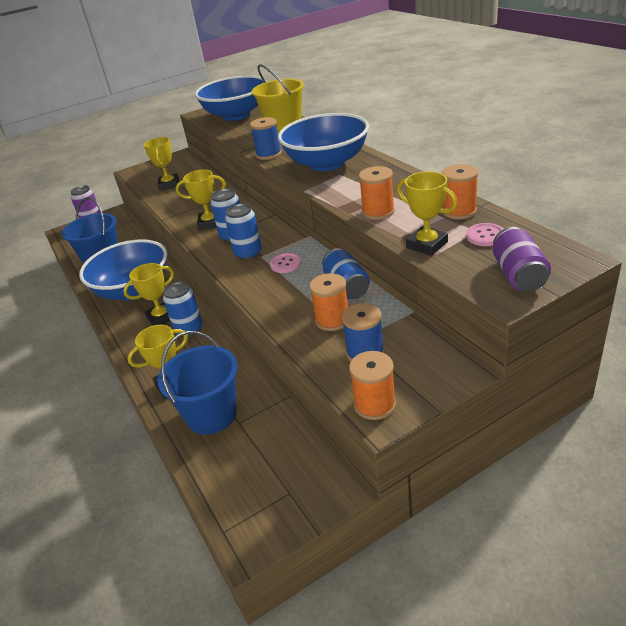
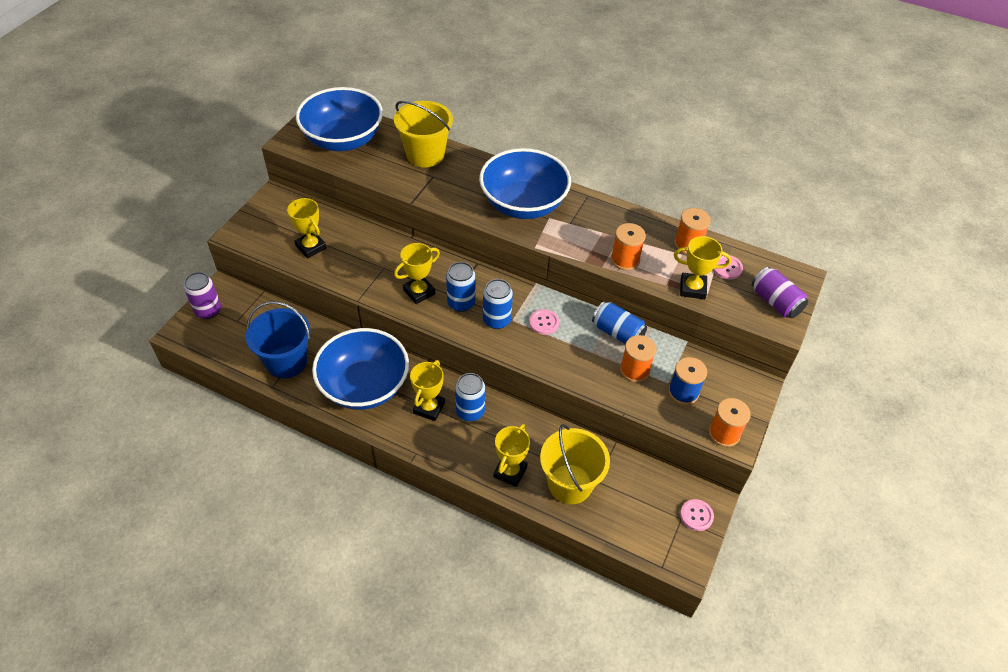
camera: 40 degrees left, 15 degrees up
blue bucket [158,331,238,435] -> yellow bucket [540,424,610,504]
blue spool [250,117,282,160] -> none
none -> pink button [680,499,714,531]

